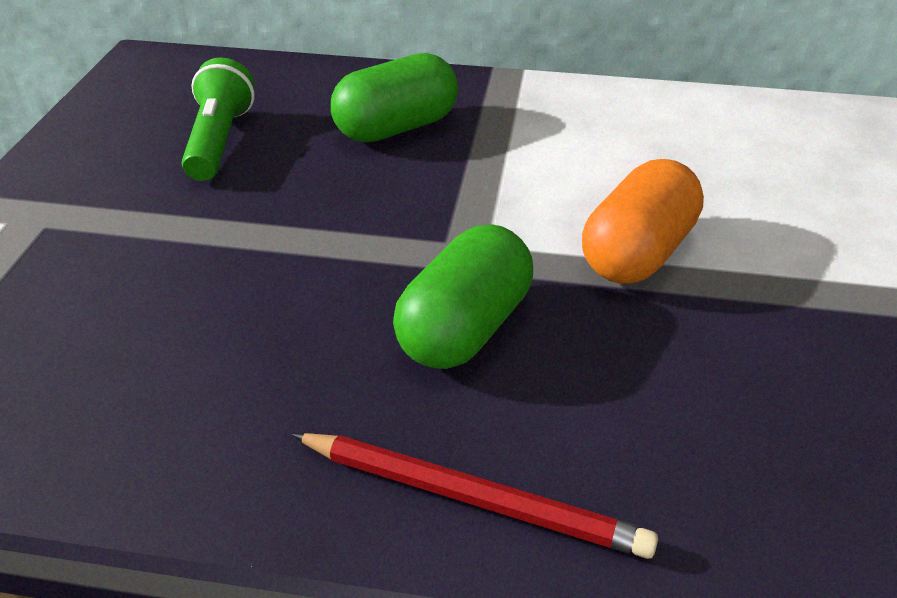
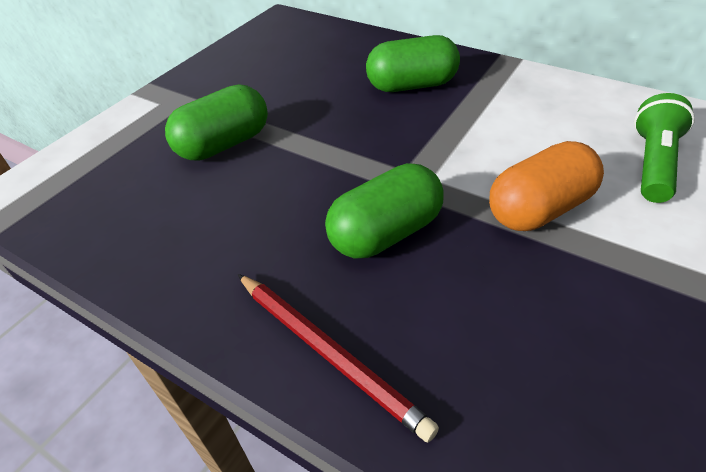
camera: 25 degrees right, 5 degrees up
green flashlight [182,57,255,181] -> green flashlight moved to [634,93,695,203]
none -> green capsule [165,84,268,161]

